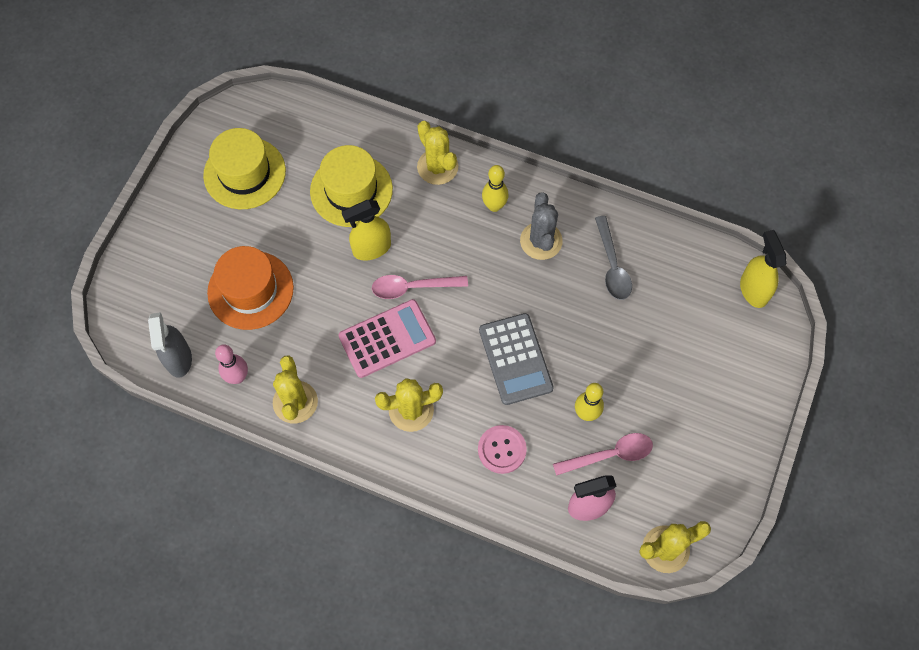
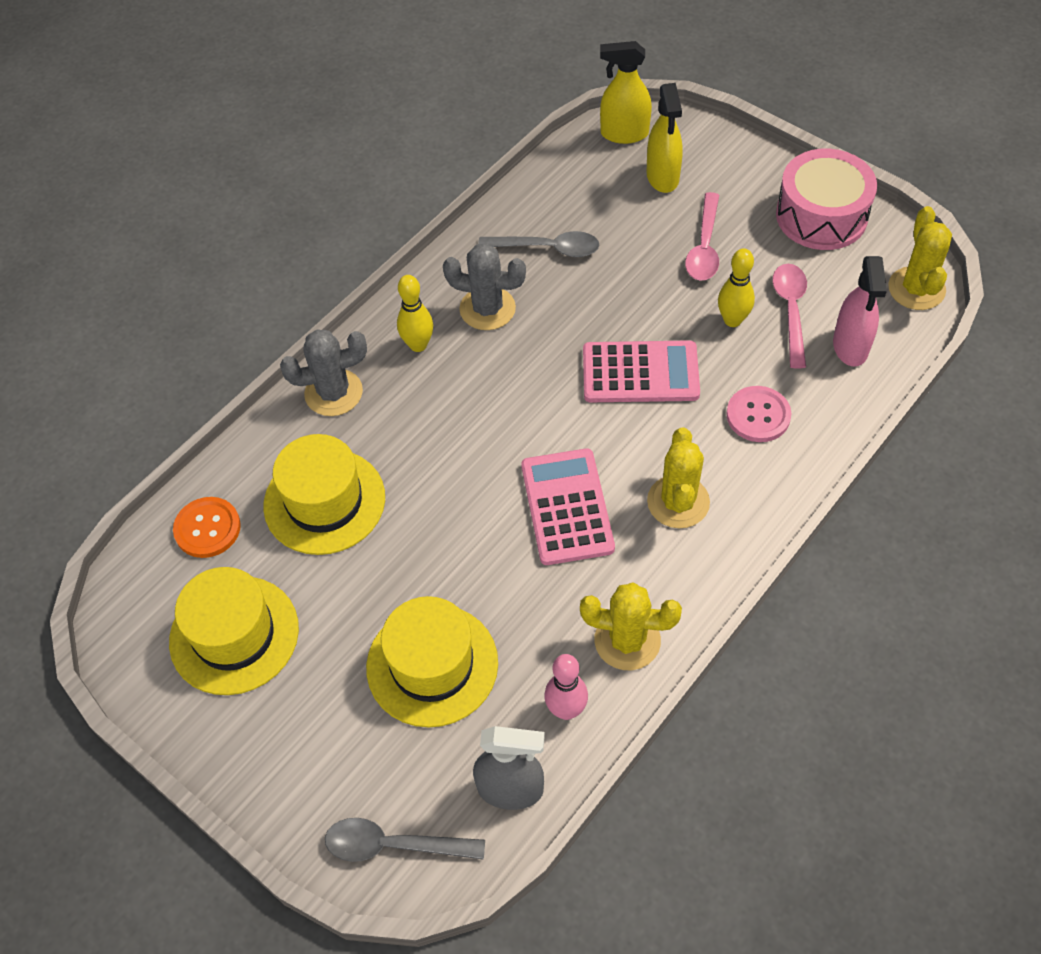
camera: 70 degrees left, 10 degrees down
orange hat [207,246,294,330] -> yellow hat [366,596,498,728]
yellow spray bottle [342,200,391,261] -> yellow spray bottle moved to [646,83,683,193]
pink spoon [372,275,468,299] -> pink spoon moved to [685,192,719,280]
yellow cactus [417,121,458,185] -> grey cactus [280,329,367,416]
grey calculator [479,313,554,405] -> pink calculator [583,340,700,402]
none -> orange button [173,497,241,558]
none -> grey spoon [325,818,485,862]
none -> pink drum [776,149,877,250]

